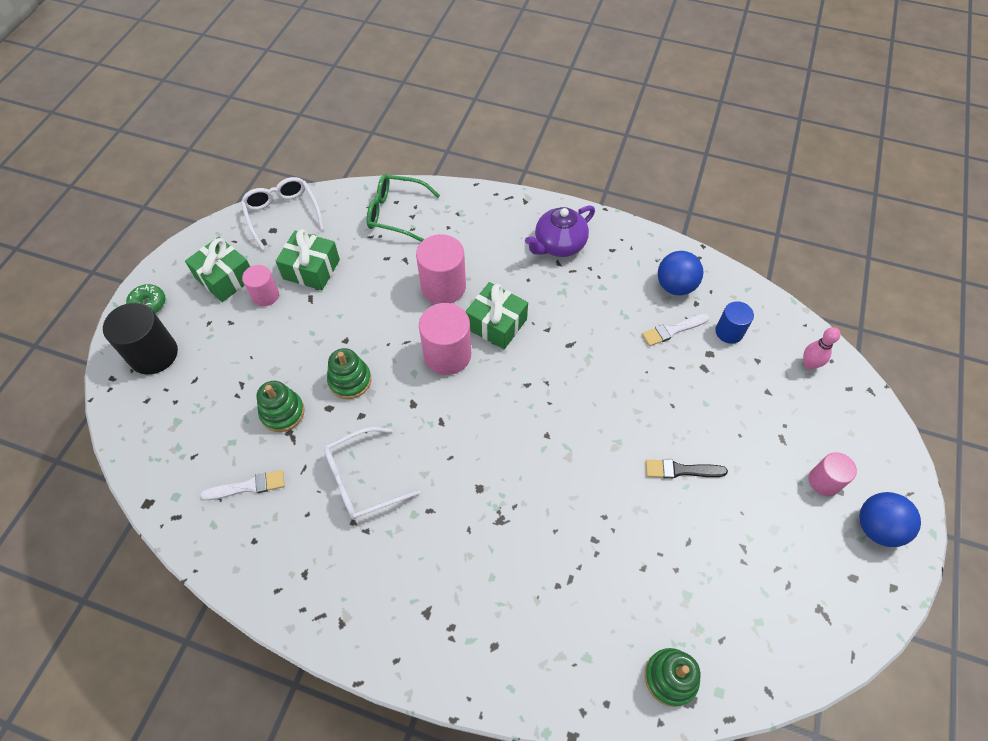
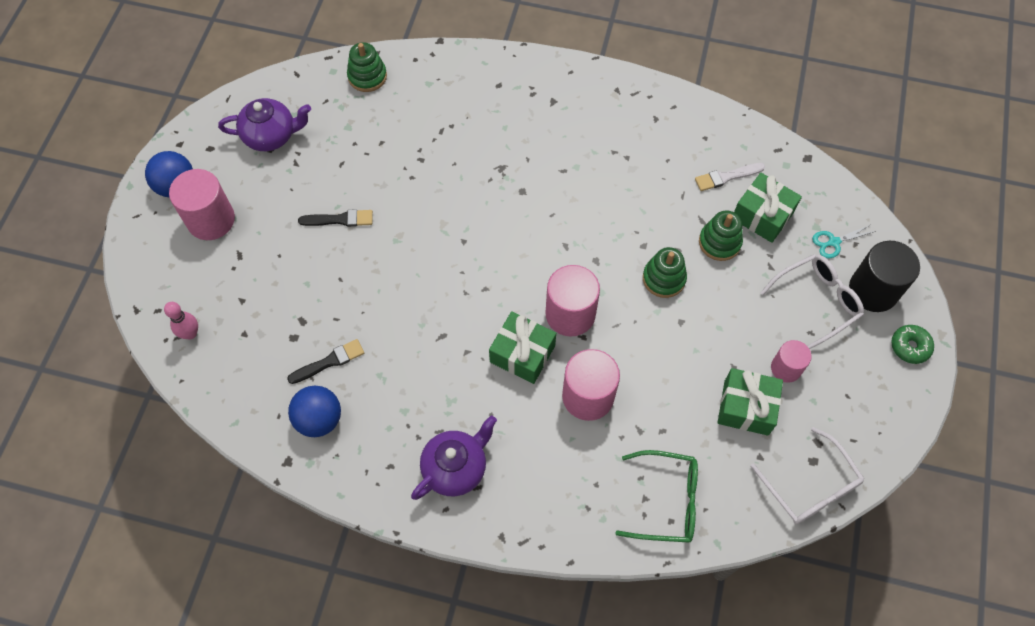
camera: 175 degrees right, 5 degrees up
green gift [185,237,250,302] -> green gift moved to [734,173,802,243]
white glasses [324,427,421,520] -> white glasses moved to [760,254,864,349]
white brush [642,314,709,346] -> black brush [287,339,364,384]
blue cylinder [715,301,754,344] -> none
pink cylinder [809,452,857,496] -> pink cylinder [169,169,235,240], size x1.67
none -> purple teapot [218,98,311,151]
none -> turquoise scissors [812,225,876,258]

